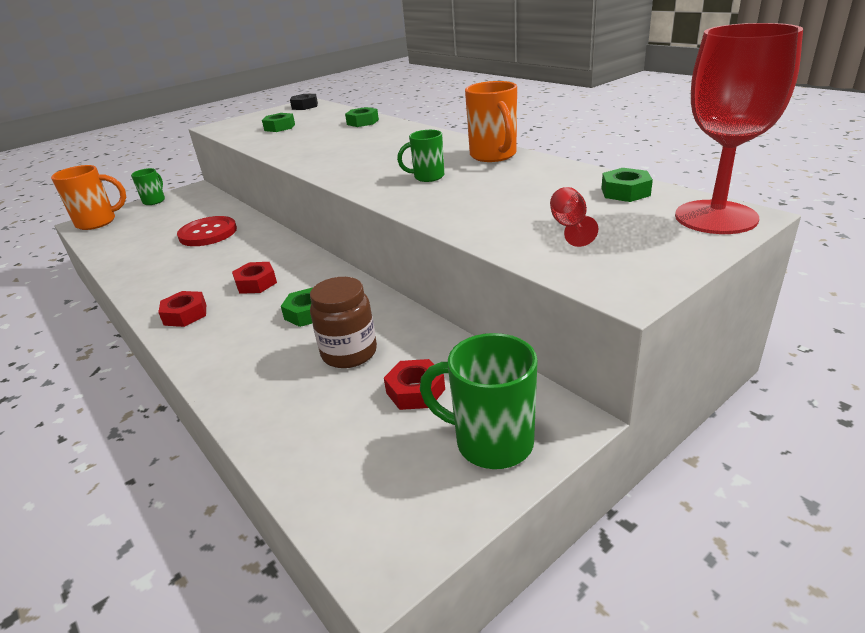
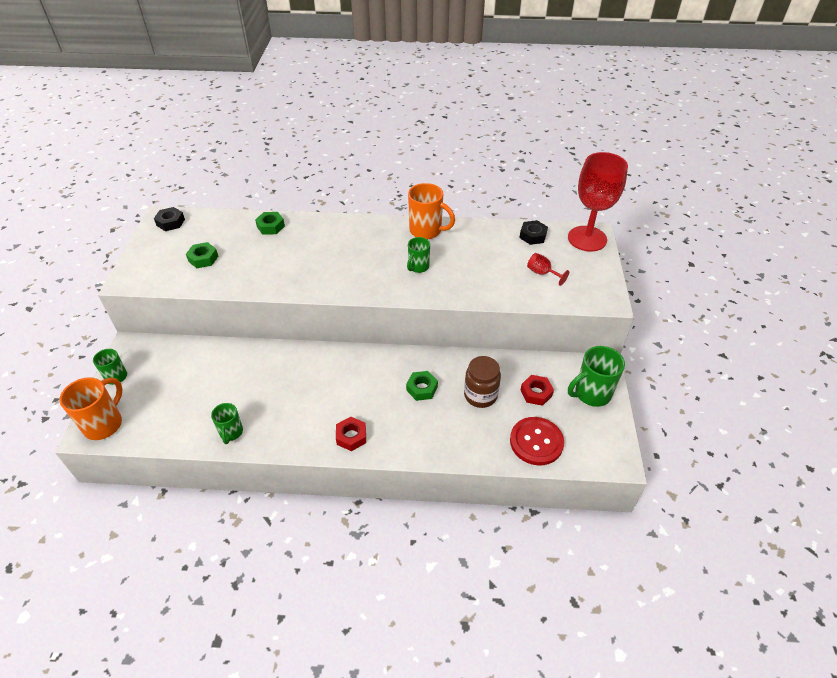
camera: 50 degrees left, 15 degrees up
red button [177,216,237,246] -> red button moved to [510,417,564,465]
red nut [232,262,277,294] -> none
green nut [601,168,653,202] -> black nut [520,220,548,245]
none -> green mug [211,403,243,444]

